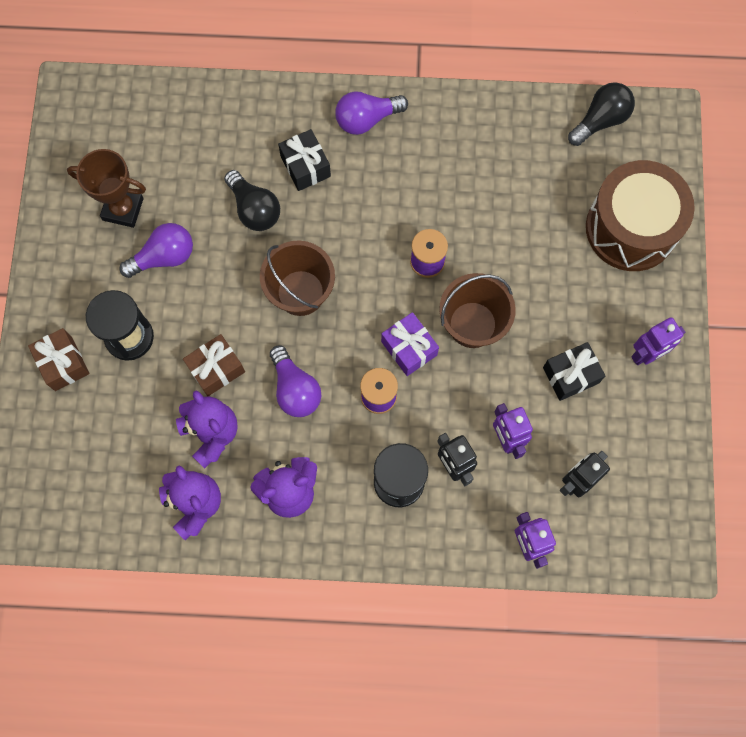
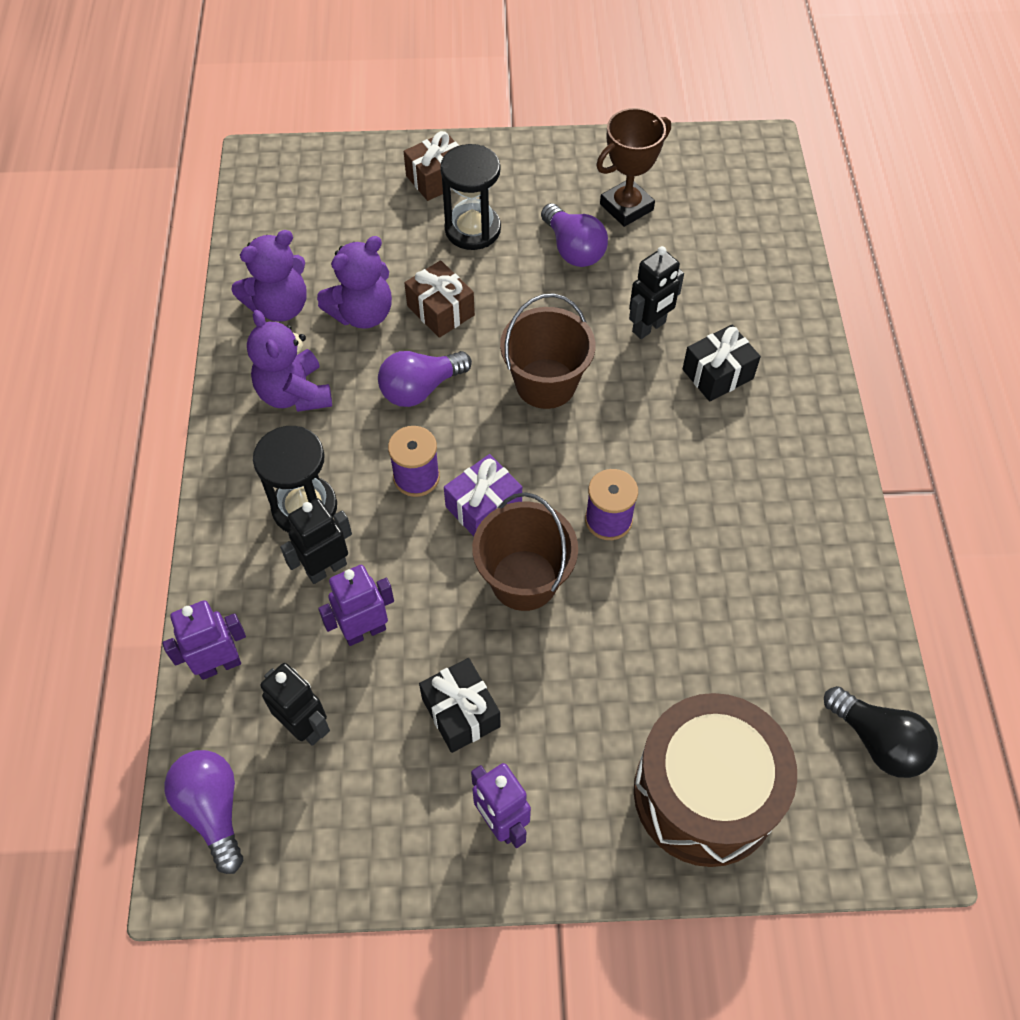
camera: 85 degrees right, 15 degrees down
brown trophy [67,149,146,228] -> brown trophy turned 45 degrees clockwise [596,108,671,227]
black light bulb [224,170,280,231] -> black robot [629,246,684,339]
purple light bulb [335,92,408,135] -> purple light bulb moved to [164,750,243,874]

